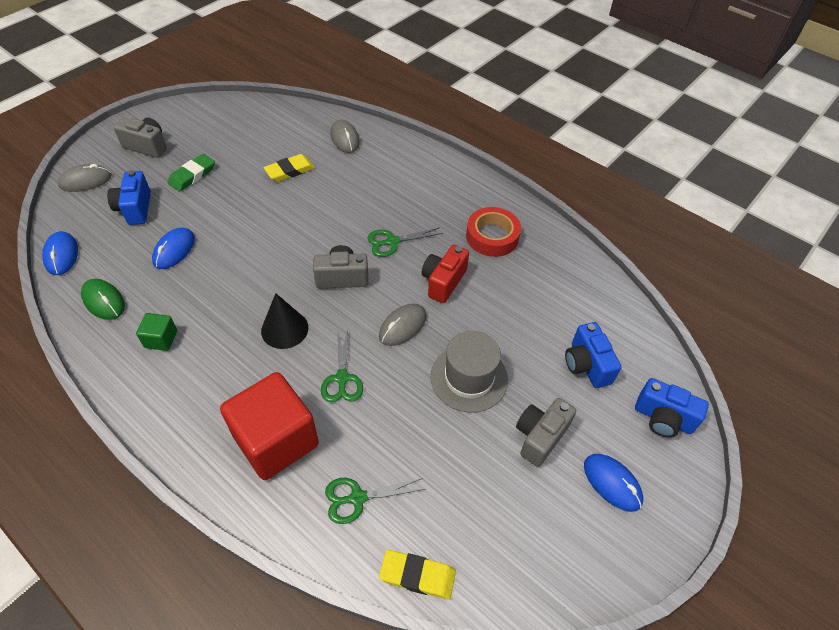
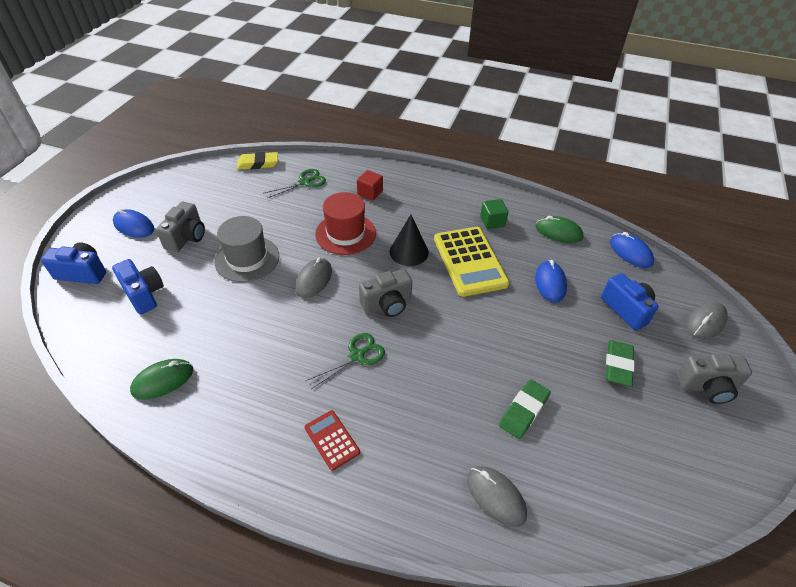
camera: 160 degrees right, 5 degrees down
red cube [220,372,319,480] -> red cube [357,170,383,201], size x0.45
yellow eraser [264,154,315,182] -> green eraser [499,379,551,439]
green scissors [321,329,363,402] -> red hat [315,192,376,255]
red camera [421,245,469,303] -> none
red tape [466,207,521,257] -> none
none -> green mouse [130,359,193,399]
none -> red calculator [305,410,360,471]
none -> yellow calculator [434,227,509,297]

